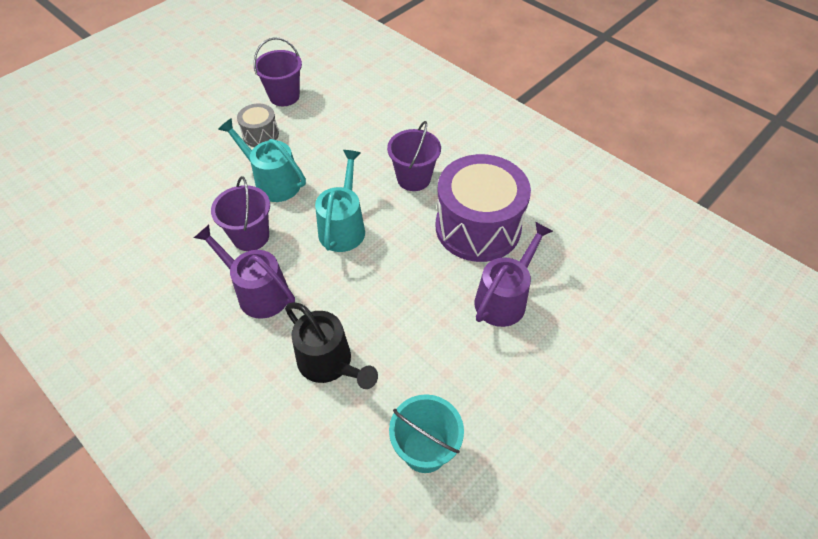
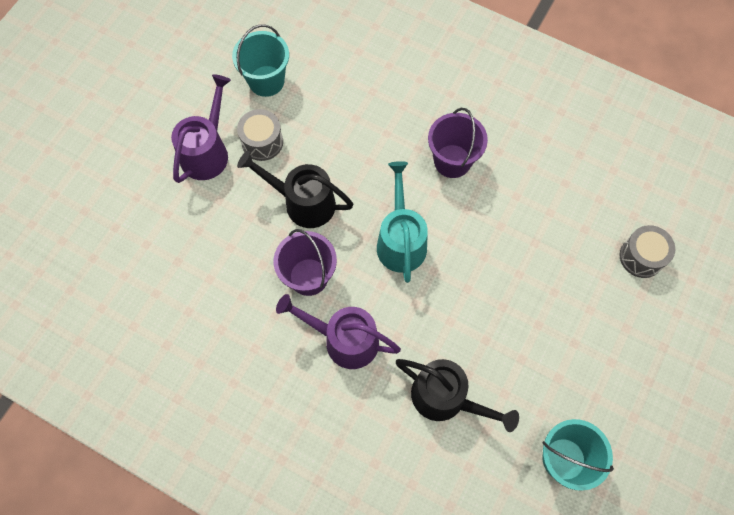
camera: 15 degrees left, 15 degrees up
turquoise watering can [218,118,306,202] -> black watering can [237,151,354,228]
purple bucket [254,37,302,106] -> turquoise bucket [232,24,289,97]
purple drum [436,154,531,262] -> none
purple watering can [474,222,553,327] -> purple watering can moved to [171,74,231,183]
none -> grey drum [620,225,675,278]

